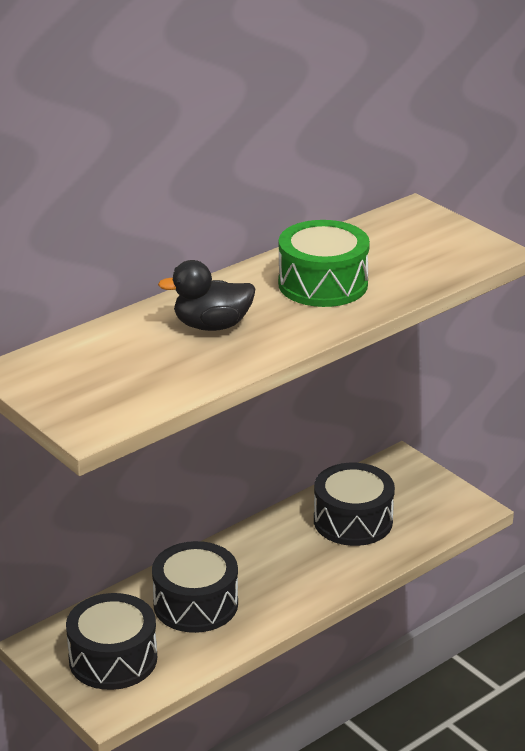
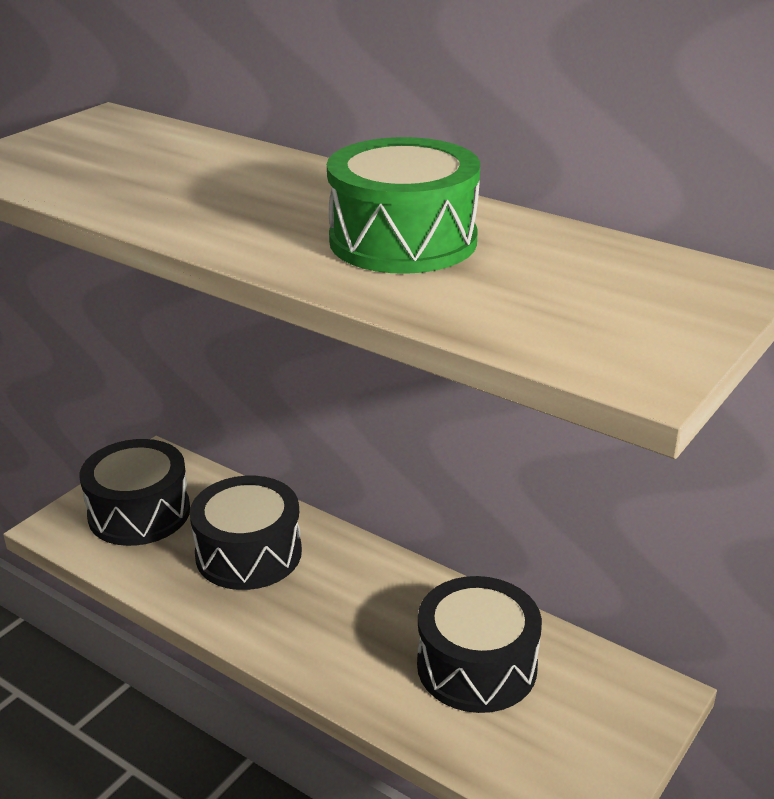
camera: 75 degrees right, 0 degrees up
black duck [158,260,256,331] -> none

